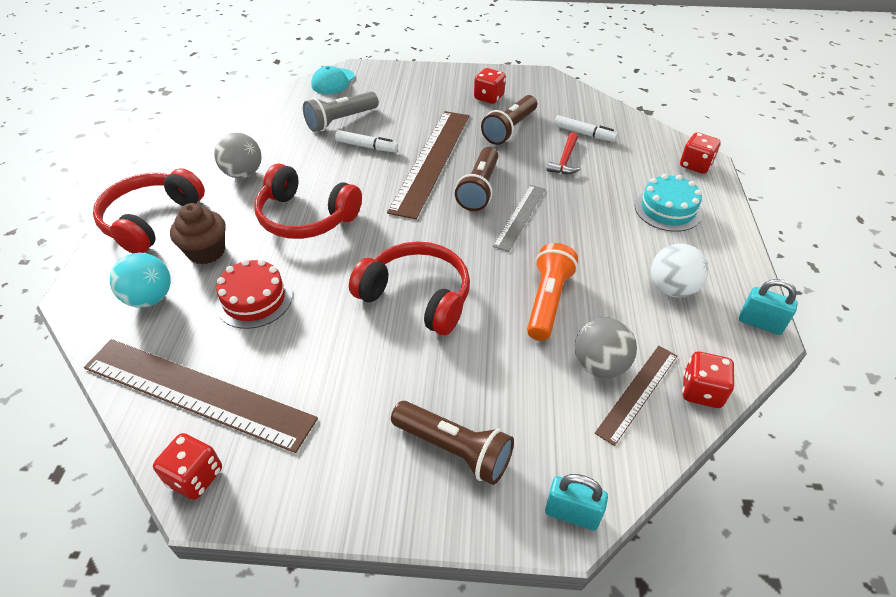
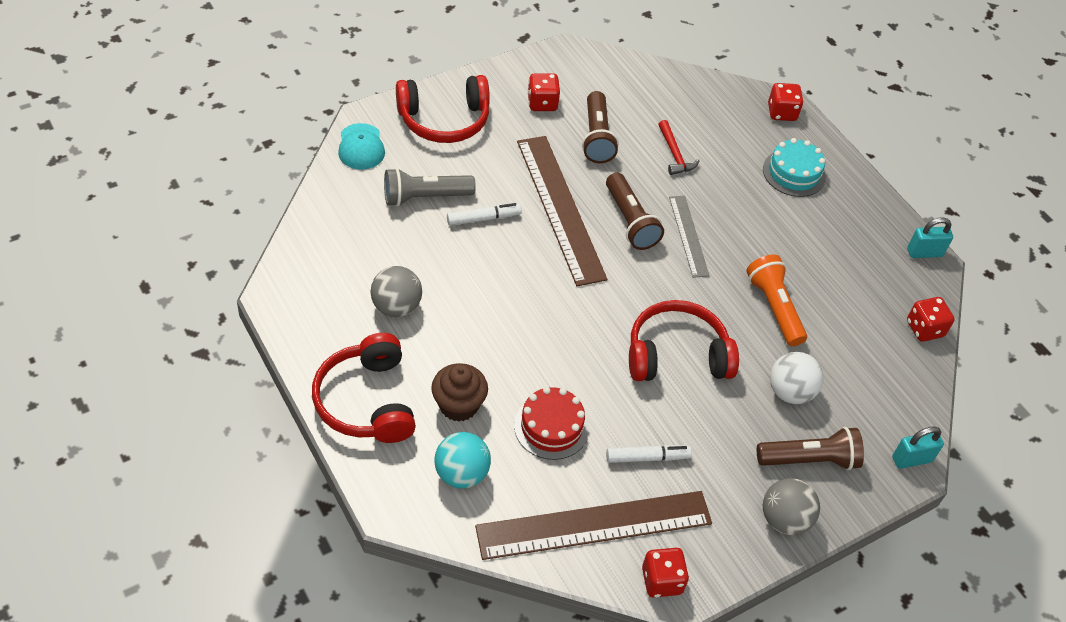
camera: 40 degrees left, 5 degrees up
red headphones [254,163,362,239] -> red headphones moved to [396,75,490,143]
grey flashlight [303,92,379,132] -> grey flashlight turned 60 degrees clockwise [384,168,476,207]
white marker [554,115,618,142] -> white marker moved to [606,445,692,463]
grey ball [575,318,637,378] -> grey ball moved to [763,478,820,535]
brown ruler [595,346,677,446] -> none
white ball [651,243,709,298] -> white ball moved to [770,352,824,404]

